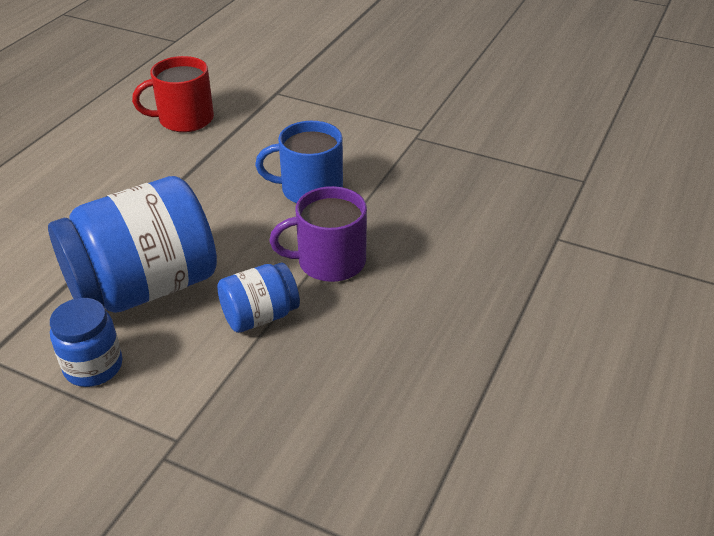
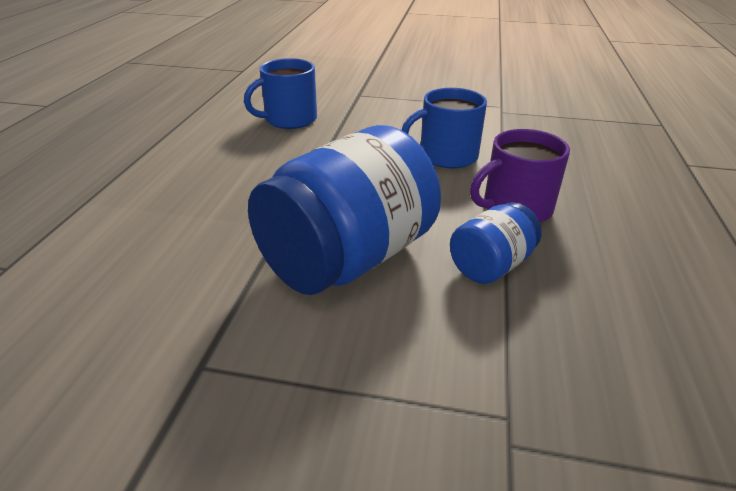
camera: 15 degrees left, 5 degrees down
blue jar [50,298,122,387] -> none
red mug [132,56,214,132] -> blue mug [244,58,317,129]

